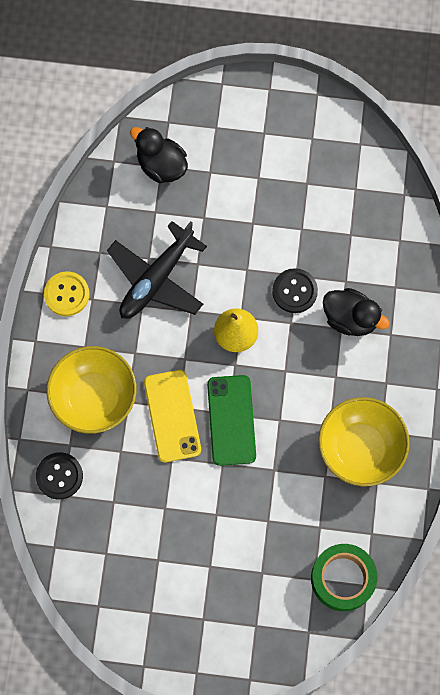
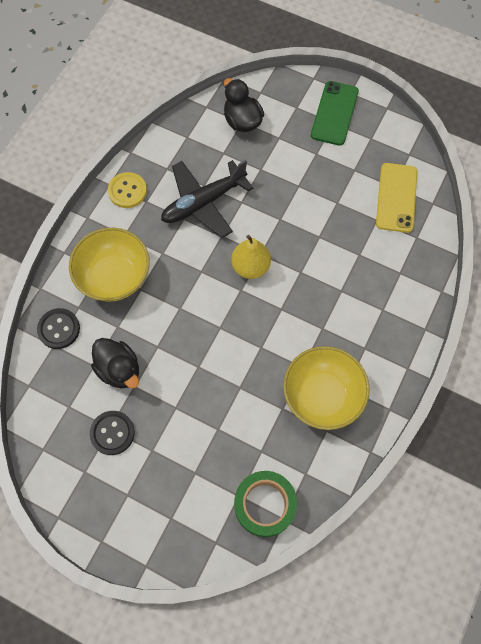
camera: 20 degrees right, 5 degrees down
yellow phone [144,370,201,462] -> yellow phone moved to [376,163,417,233]
green phone [207,375,256,466] -> green phone moved to [311,81,359,146]
black button [272,268,318,313] -> black button moved to [90,411,135,455]
black duck [323,288,390,336] -> black duck moved to [91,338,139,388]

